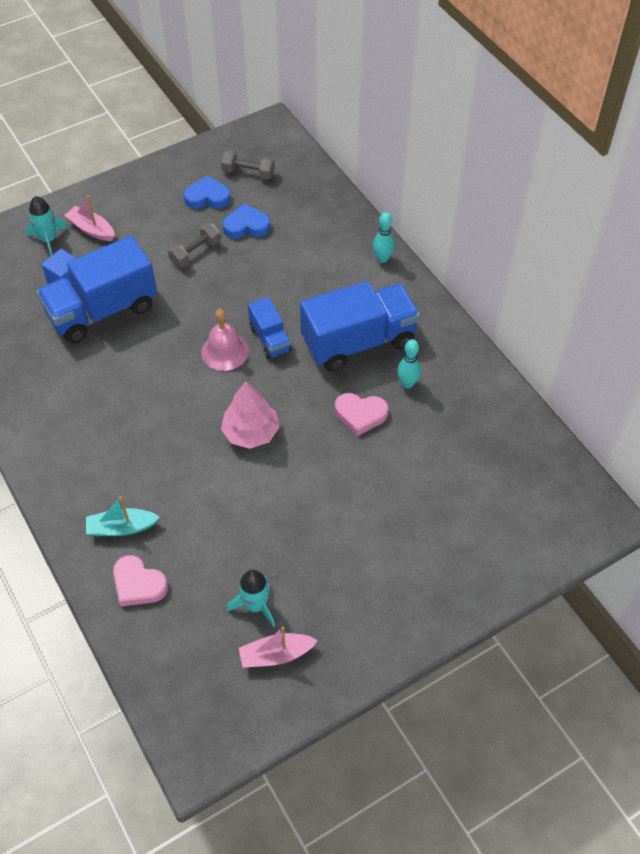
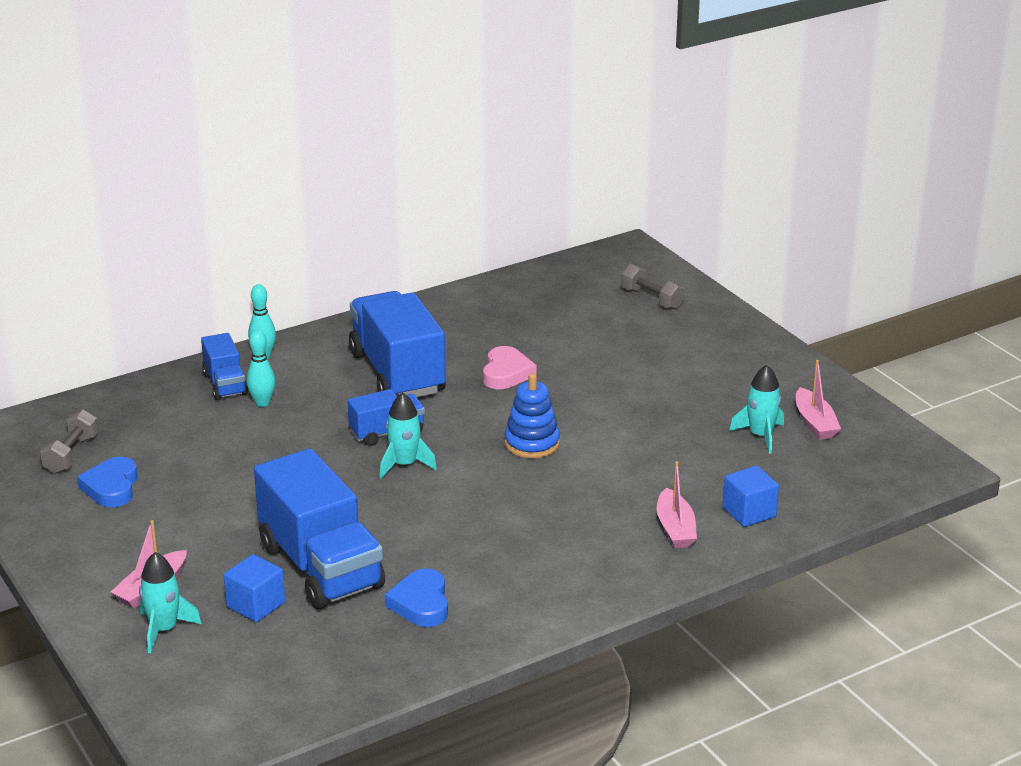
camera: 90 degrees left, 25 degrees down
turquoise boat [86,496,160,536] -> pink boat [657,461,697,548]
pink heart [113,555,168,606] -> blue cube [723,466,779,527]
grey dumbbell [168,223,221,267] -> grey dumbbell moved to [621,264,685,310]
pink bell [201,309,249,371] -> turquoise rocket [379,392,437,479]
pink tree [221,381,279,449] -> blue stacking toy [504,373,560,458]
blue heart [223,203,270,239] -> blue heart moved to [385,569,448,627]
turquoise bowling pin [397,339,421,388] -> turquoise bowling pin moved to [247,330,275,407]
none -> blue truck [201,333,248,400]

